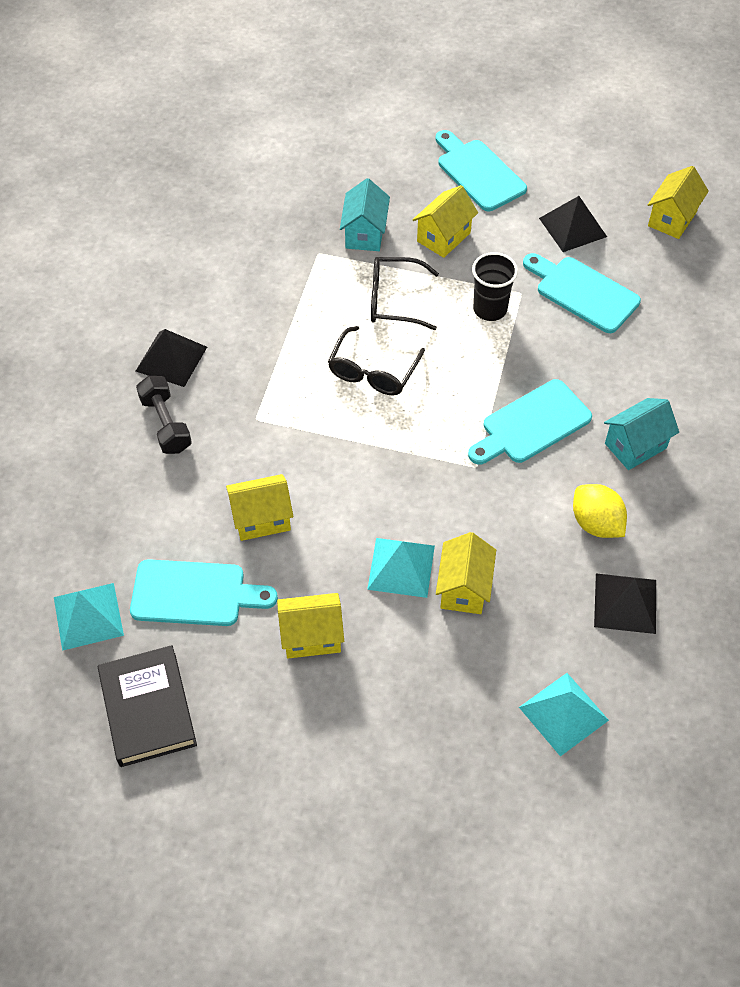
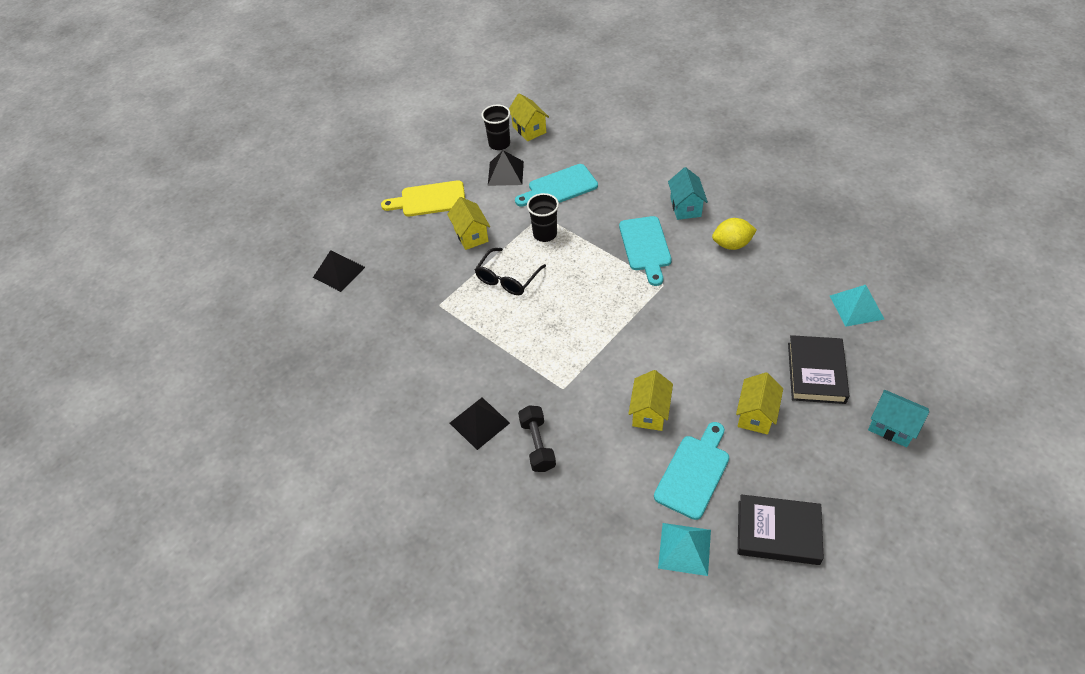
camera: 60 degrees left, 5 degrees down
black dumbbell [136,376,192,454] -> black dumbbell turned 75 degrees clockwise [518,405,556,472]
black glasses [328,326,425,395] -> none
turquoise house [340,178,390,251] -> turquoise house moved to [868,390,929,447]
turquoise pyramid [367,538,435,598] -> none
turquoise cutting board [436,130,527,211] -> yellow cutting board [381,180,465,217]
yellow house [436,532,496,614] -> none
black pyramid [594,573,656,634] -> black pyramid moved to [313,250,365,292]
none -> black cup [481,105,510,150]
none -> black book [788,335,849,404]

